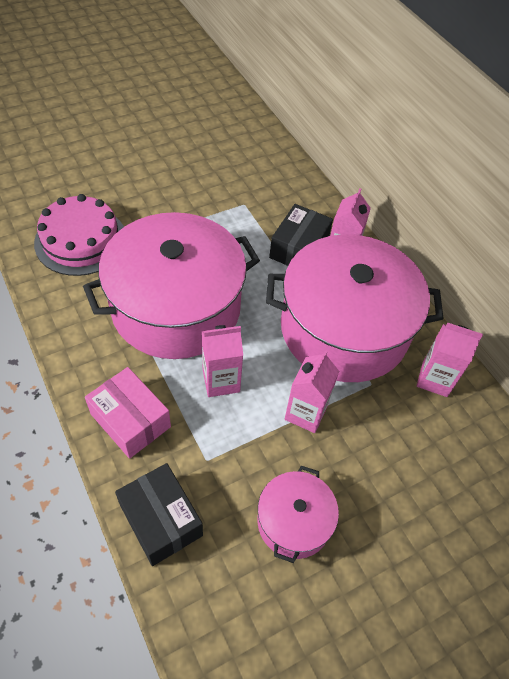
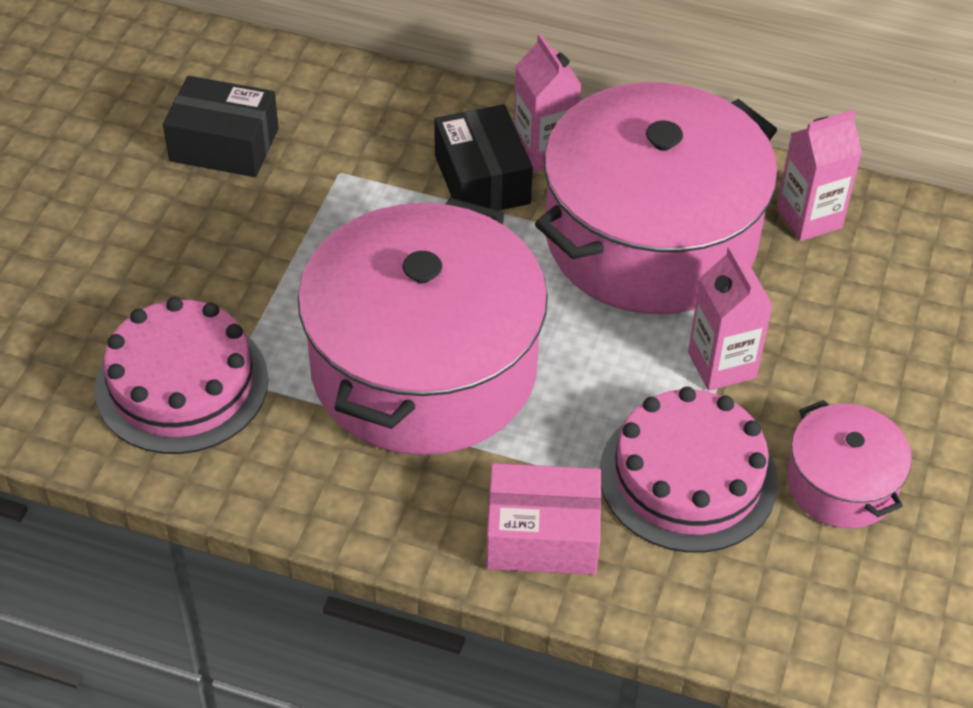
camera: 40 degrees left, 5 degrees down
black box [115,463,203,566] -> black box moved to [163,76,279,177]
pink carton [202,325,243,397] -> none
none -> pink cake [599,387,778,553]

